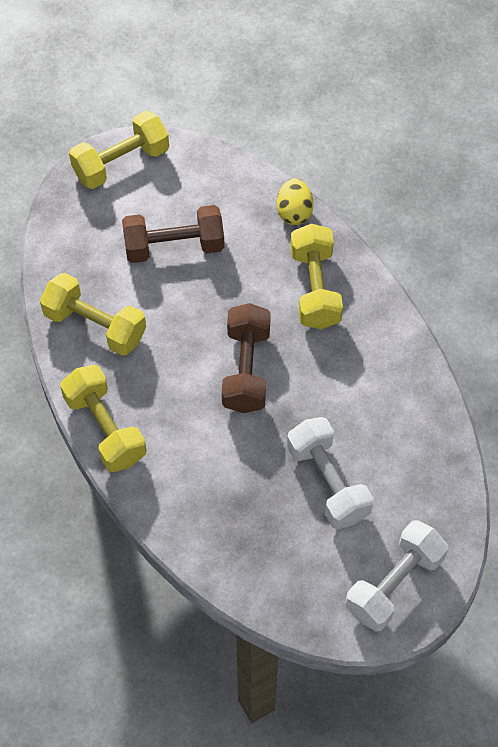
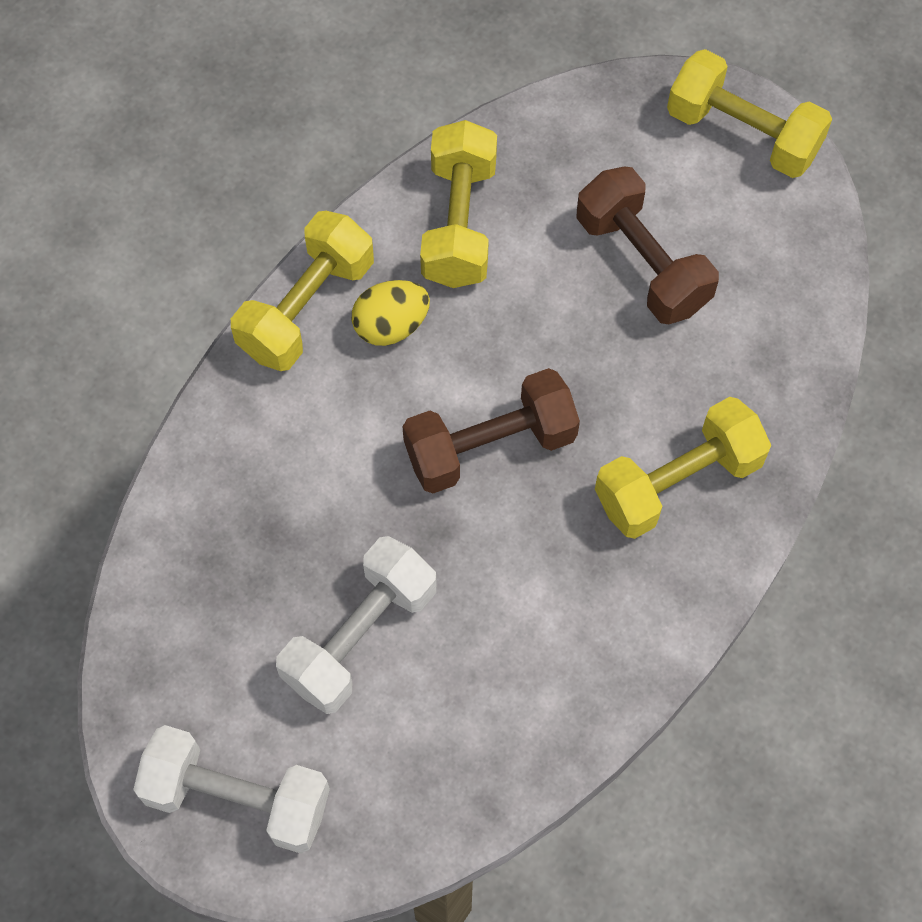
camera: 65 degrees right, 5 degrees up
yellow egg [277,178,313,225] -> yellow egg moved to [352,280,430,346]

